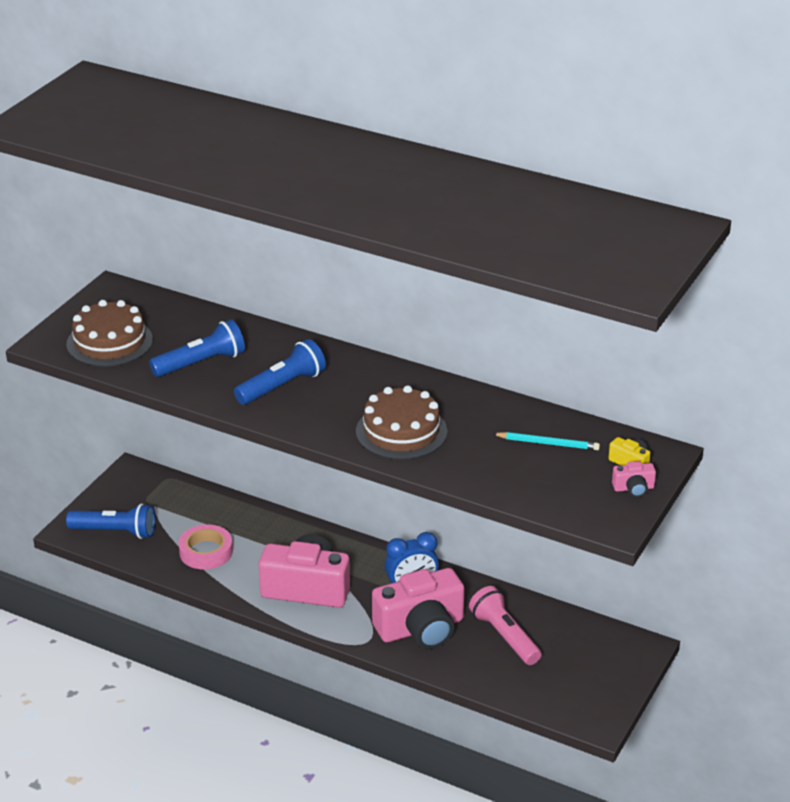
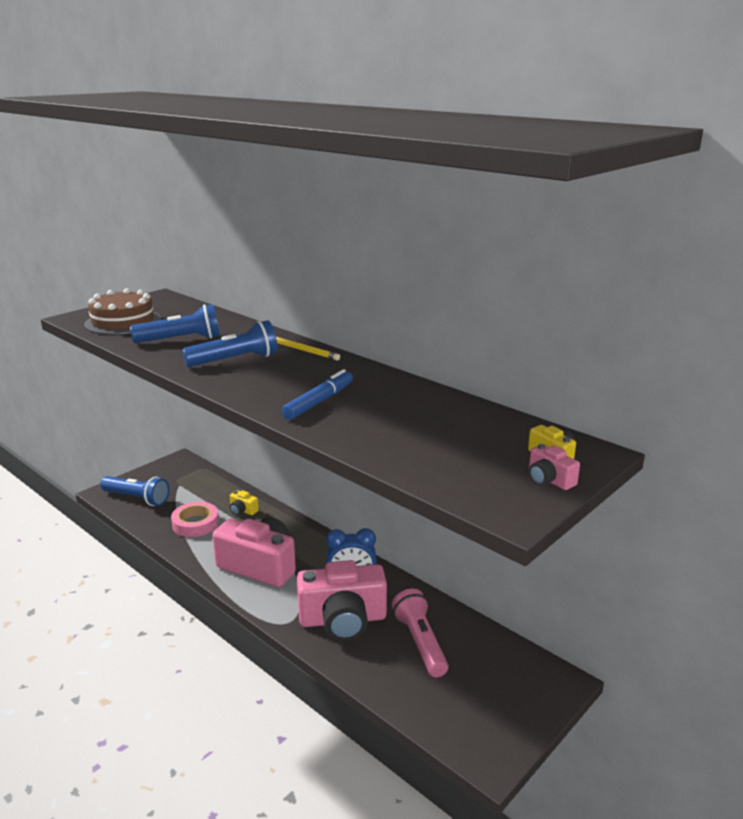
camera: 15 degrees right, 10 degrees down
brown cake [356,385,448,460] -> blue marker [282,369,353,420]
turquoise pencil [493,432,600,450] -> none
pink camera [612,461,656,497] -> pink camera turned 45 degrees clockwise [529,444,580,490]
none -> yellow camera [230,490,259,516]
none -> yellow pencil [276,337,340,360]

